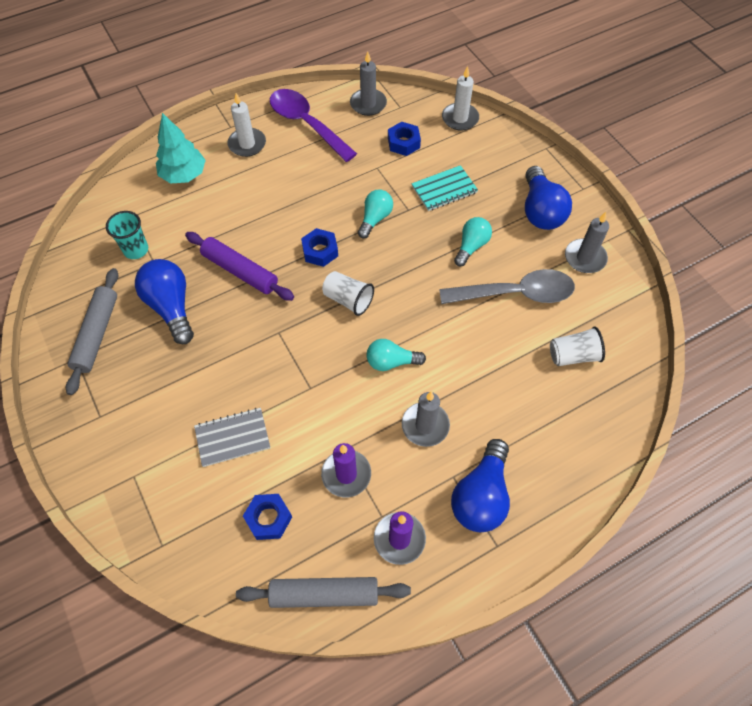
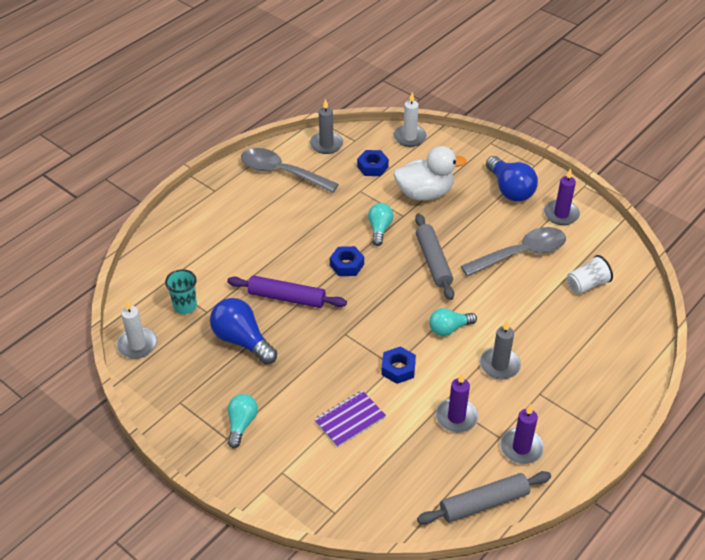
camera: 20 degrees left, 15 degrees down
grey rolling pin [66,268,118,395] -> grey rolling pin moved to [415,214,454,300]
turquoise tree [156,113,206,183] -> none
grey notebook [194,408,270,467] -> purple notebook [314,390,386,447]
white candle [227,93,266,157] -> white candle moved to [116,300,157,359]
blue nut [243,494,292,540] -> blue nut moved to [381,346,416,384]
purple spoon [270,89,357,162] -> grey spoon [241,148,339,193]
white cup [322,271,374,316] -> none
turquoise notebook [412,165,478,211] -> white duck [394,146,467,201]
blue light bulb [451,439,510,532] -> none
turquoise light bulb [454,217,492,266] -> turquoise light bulb moved to [228,394,258,448]
grey candle [565,212,609,273] -> purple candle [544,168,580,225]

